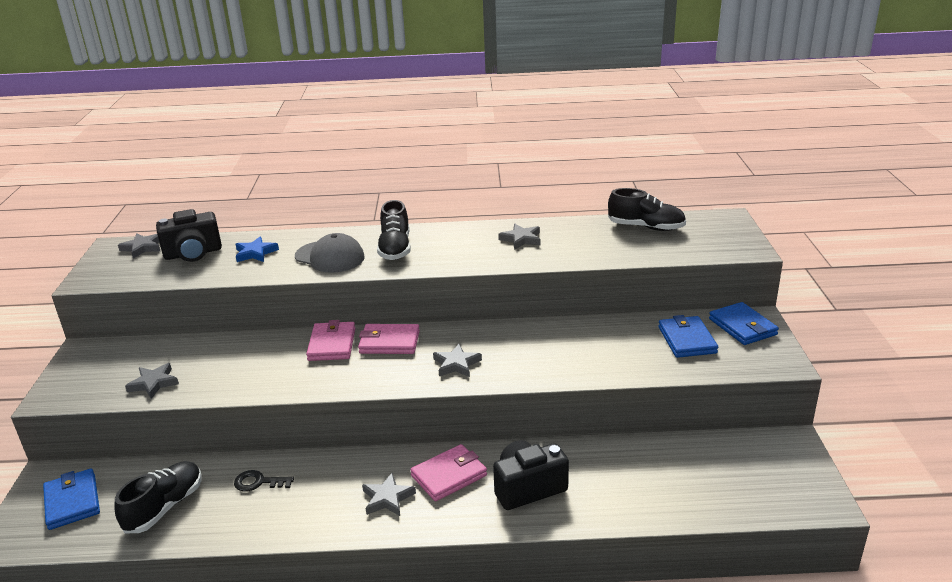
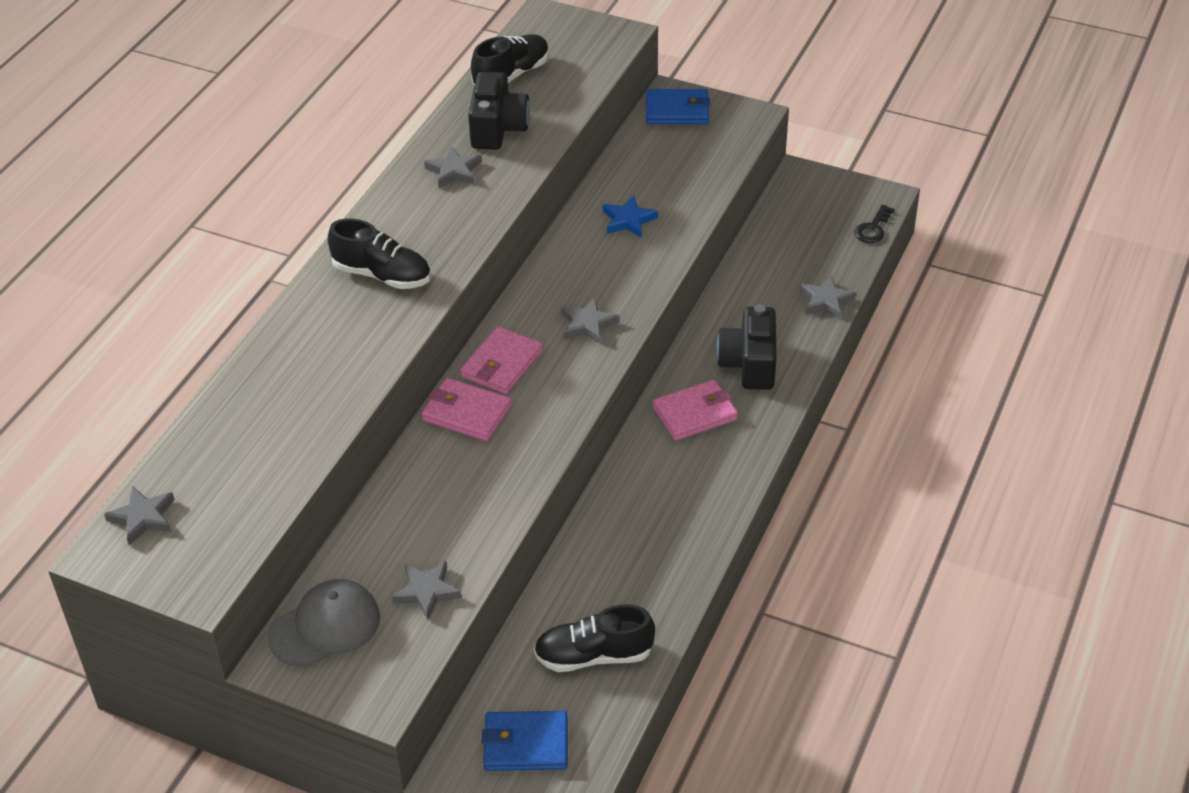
camera: 65 degrees left, 15 degrees up
black shoe [114,461,202,533] -> black shoe turned 60 degrees counterclockwise [534,604,655,672]
black camera [156,209,222,262] -> black camera moved to [468,72,530,150]
black key [234,470,294,492] -> black key moved to [854,205,894,243]
blue star [235,236,279,262] -> blue star moved to [603,195,658,238]
grey cap [295,233,364,273] -> grey cap moved to [268,579,380,668]
grey star [362,473,416,516] -> grey star moved to [800,276,856,319]
pink wallet [410,444,487,502] -> pink wallet turned 75 degrees clockwise [653,380,738,441]
blue wallet [658,315,718,358] -> none

